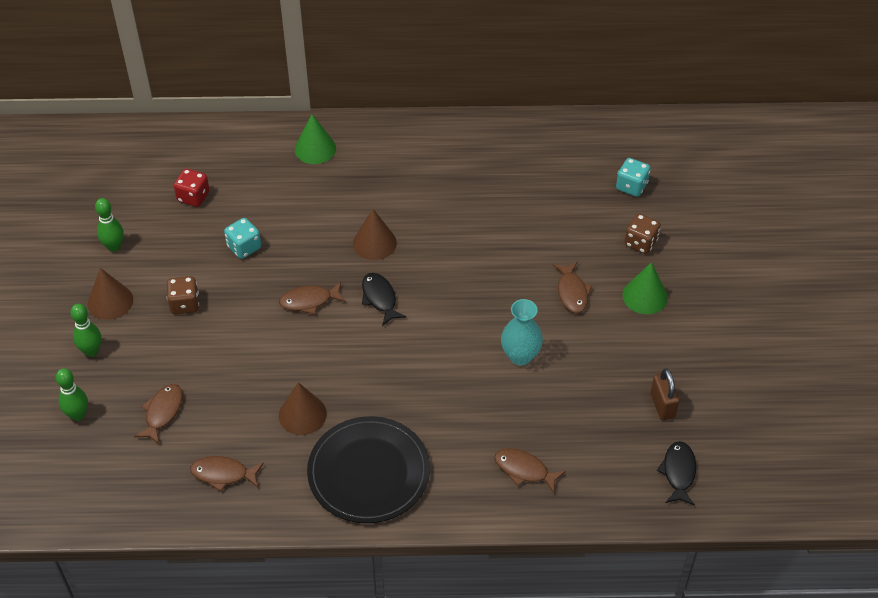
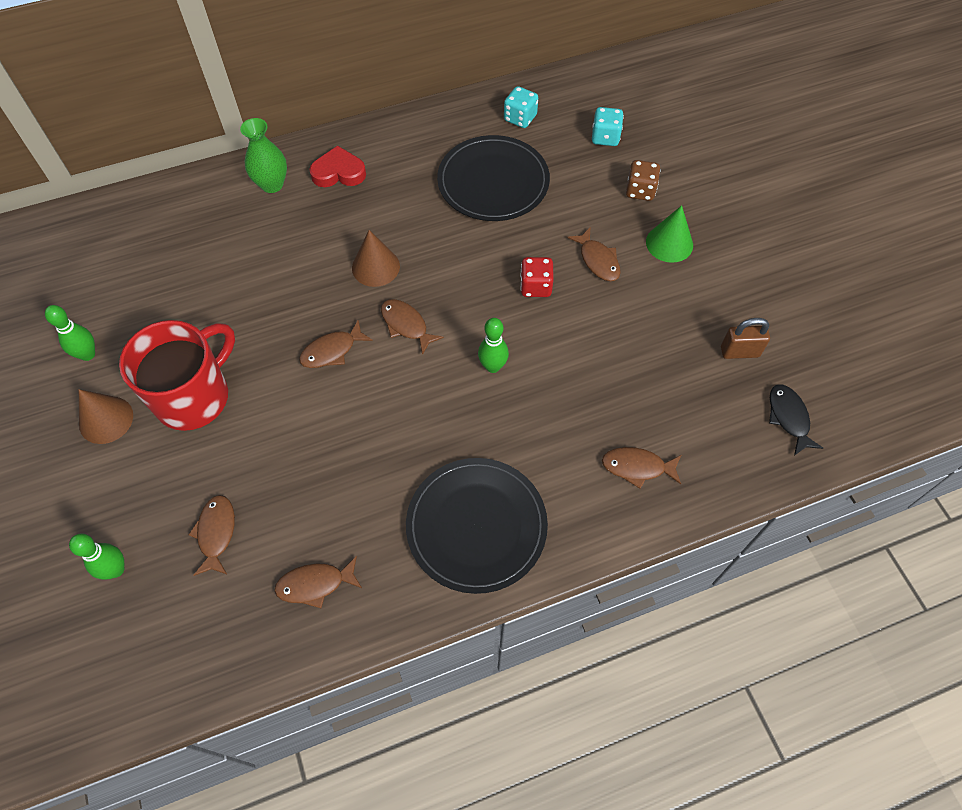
camera: 20 degrees left, 10 degrees up
green bowling pin [70,304,101,357] -> green bowling pin moved to [478,318,509,373]
brown dice [167,276,199,314] -> red mug [119,320,235,431]
red dice [174,169,210,207] -> red dice moved to [520,257,554,297]
turquoise dice [224,218,261,259] -> turquoise dice moved to [504,86,538,128]
brown cone [279,382,327,435] -> none
green cone [295,114,336,164] -> green vase [240,118,287,193]
black fish [362,273,406,326] -> brown fish [381,299,444,355]
turquoise vase [501,299,543,366] -> none
brown padlock [651,368,679,420] -> brown padlock turned 60 degrees counterclockwise [721,318,770,359]
none -> red heart [309,146,366,187]
none -> black plate [437,135,550,221]

